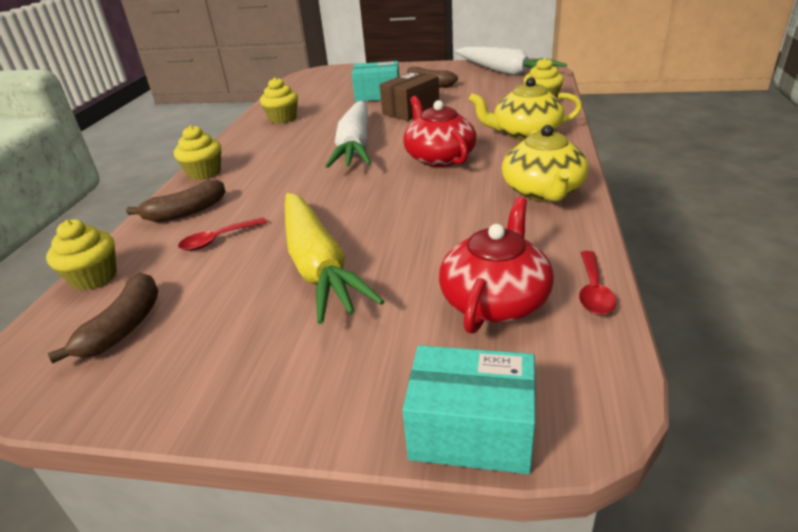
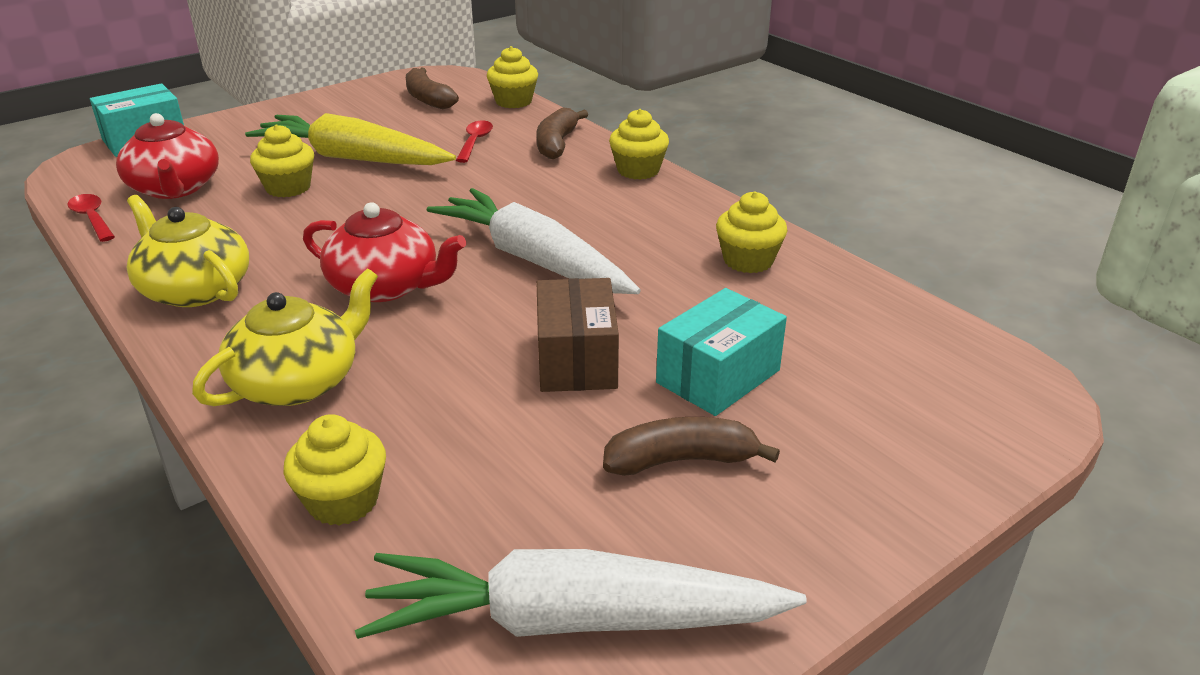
camera: 130 degrees right, 0 degrees up
none -> yellow cupcake [250,124,314,198]

